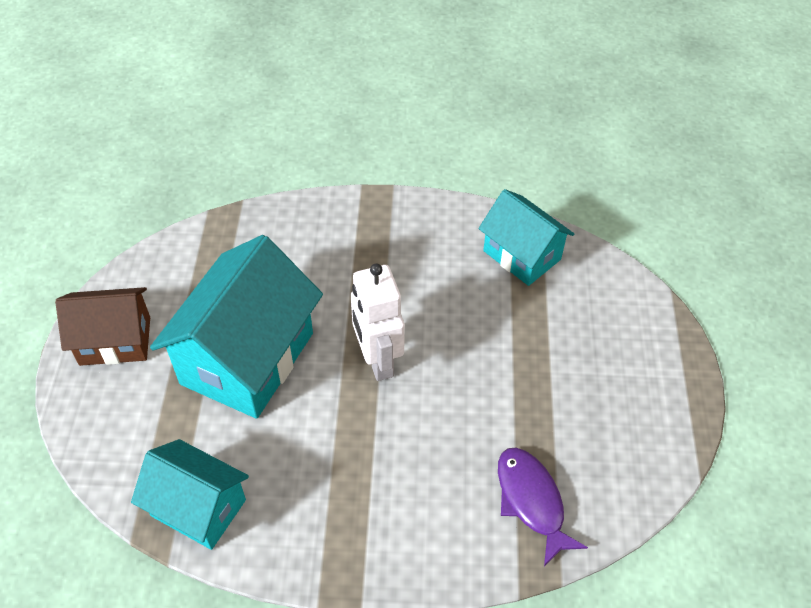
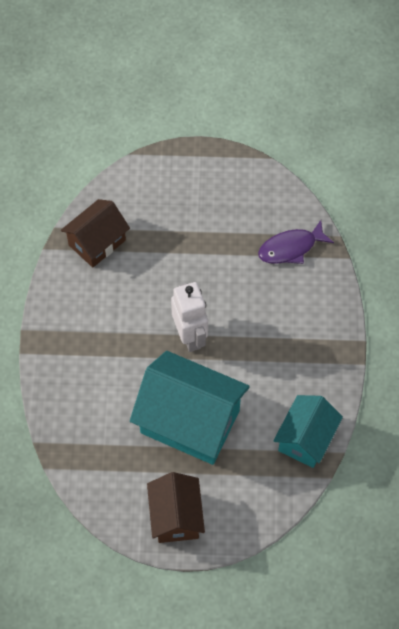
camera: 90 degrees left, 10 degrees up
white robot [351,263,405,381] -> white robot turned 90 degrees counterclockwise [171,282,208,352]
turquoise house [478,189,574,286] -> brown house [61,199,130,268]

